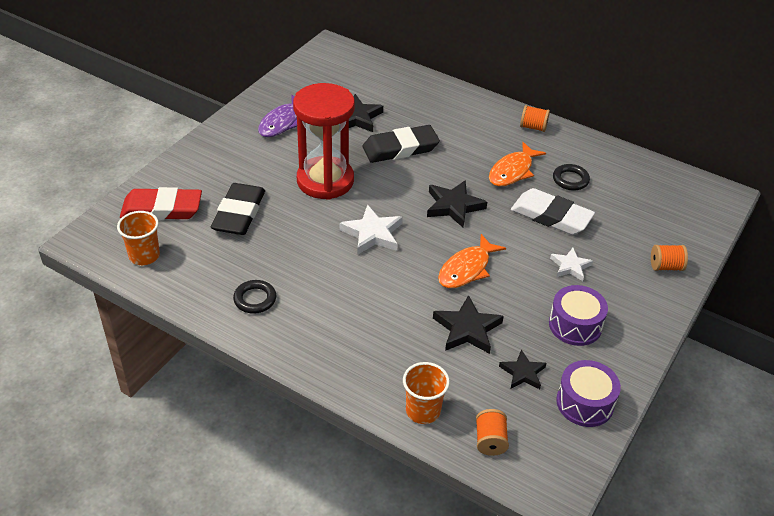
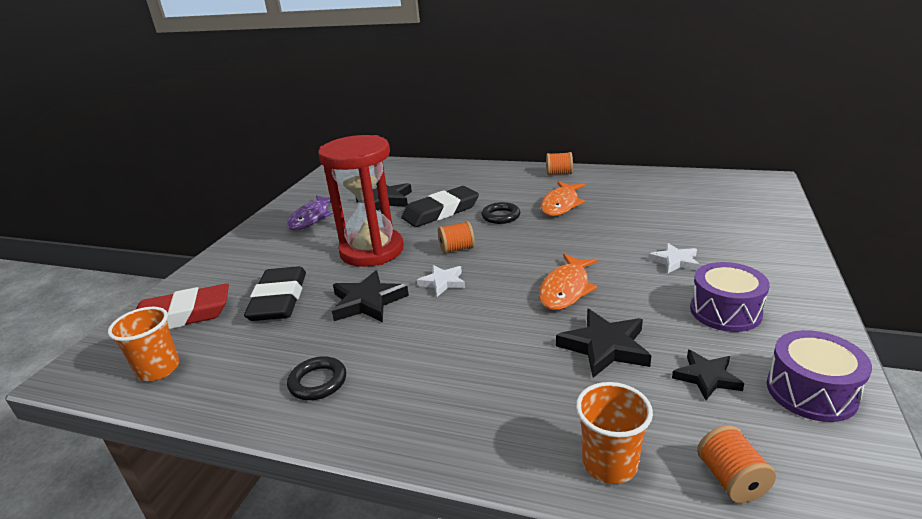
camera: 10 degrees left, 15 degrees down
white star [340,205,403,255] -> white star [417,265,465,297], size x0.64
black star [427,180,487,228] -> black star moved to [332,270,409,322]
white eraser [511,188,595,235] -> none
black ring [553,164,590,191] -> black ring moved to [481,202,520,224]
orange spool [651,245,688,271] -> orange spool moved to [438,221,475,254]

